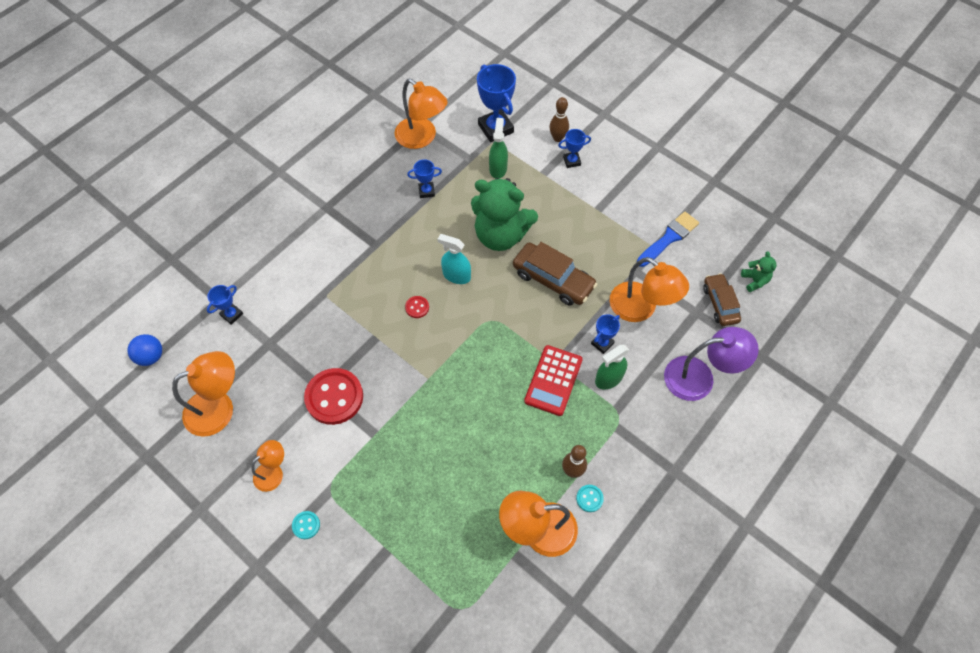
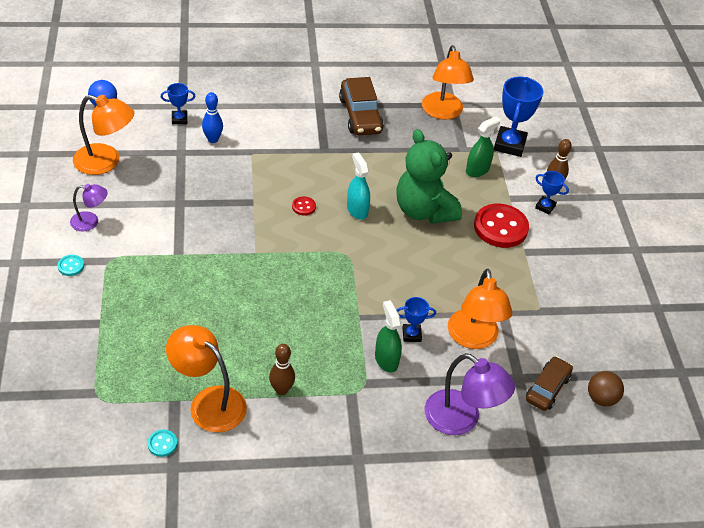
camera: 40 degrees right, 15 degrees down
orange lamp [251,440,284,492] -> purple lamp [70,184,108,231]
red button [304,368,363,425] -> red button moved to [474,204,529,248]
blue trophy [407,159,442,198] -> none
brown car [513,242,597,306] -> brown car moved to [339,77,384,135]
red calculator [524,345,583,416] -> none
turquoise button [576,485,604,512] -> turquoise button moved to [147,430,177,457]
green spray bottle [595,345,629,389] -> green spray bottle turned 60 degrees clockwise [375,300,402,373]
blue brush [637,211,699,267] -> none
green teddy bear [741,251,777,292] -> brown ball [588,371,624,406]
none -> blue bowling pin [202,92,223,143]

